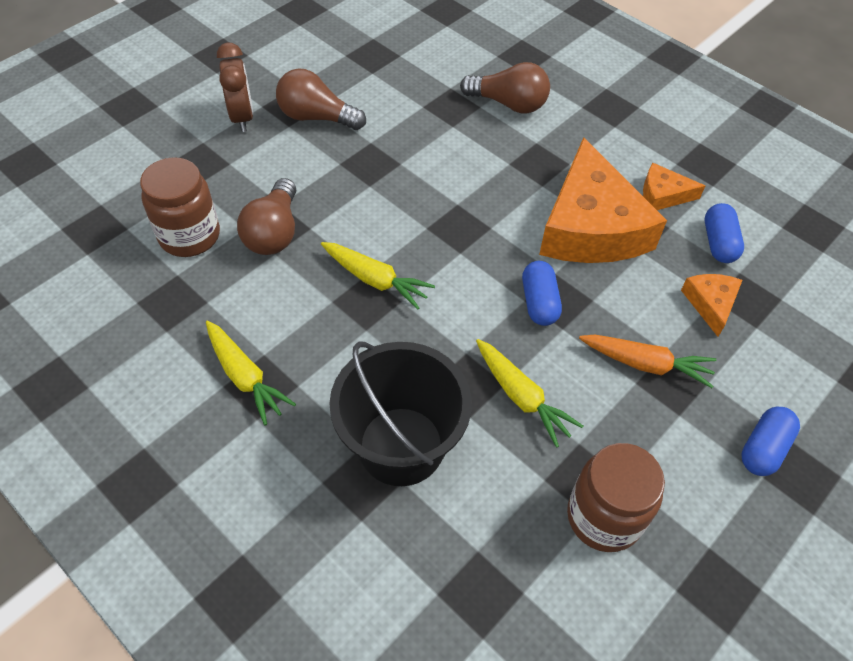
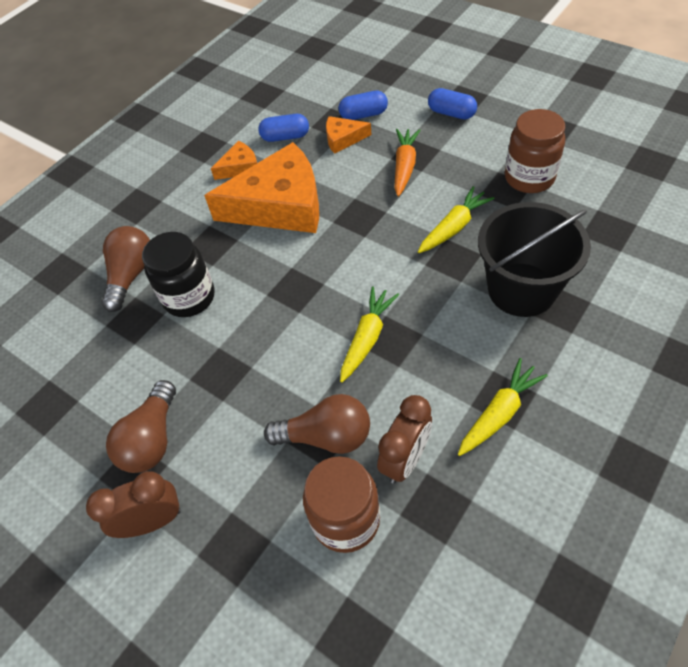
camera: 90 degrees left, 0 degrees up
blue capsule [522,261,562,326] -> blue capsule moved to [338,90,388,120]
orange cheese [643,163,705,210] -> orange cheese turned 120 degrees counterclockwise [211,141,257,180]
none -> black jar [142,232,214,317]
none -> brown clock [377,395,432,484]

